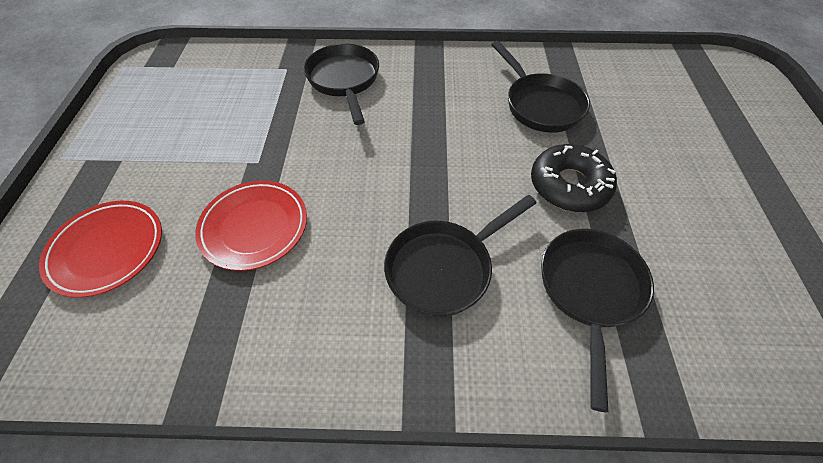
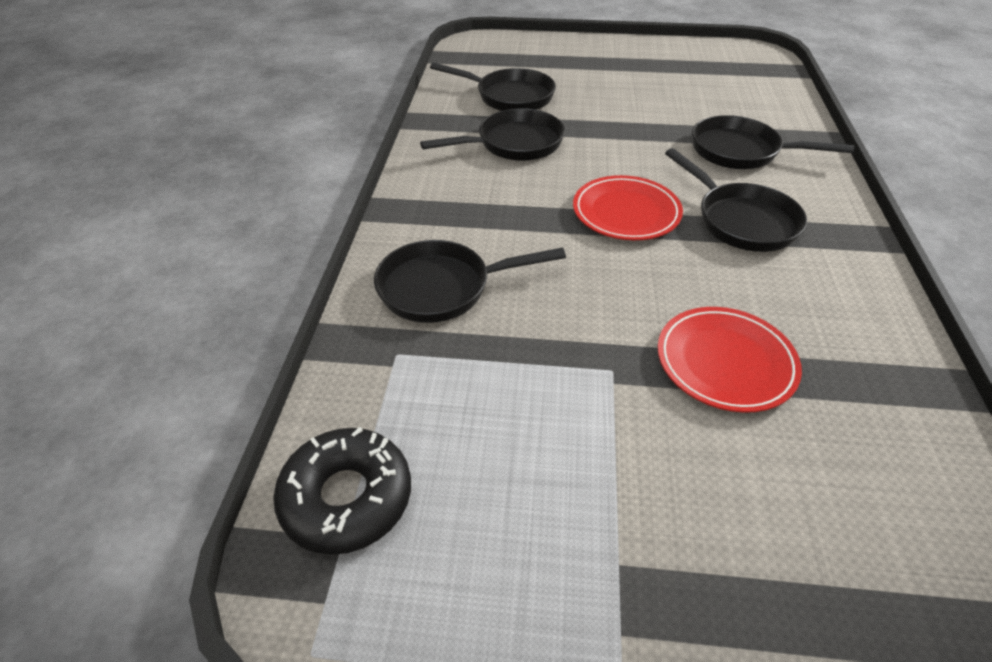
camera: 85 degrees left, 10 degrees down
red plate [39,201,162,298] -> red plate moved to [573,175,683,240]
black donut [531,144,617,212] -> black donut moved to [273,427,411,555]
none -> black pan [430,62,556,111]

